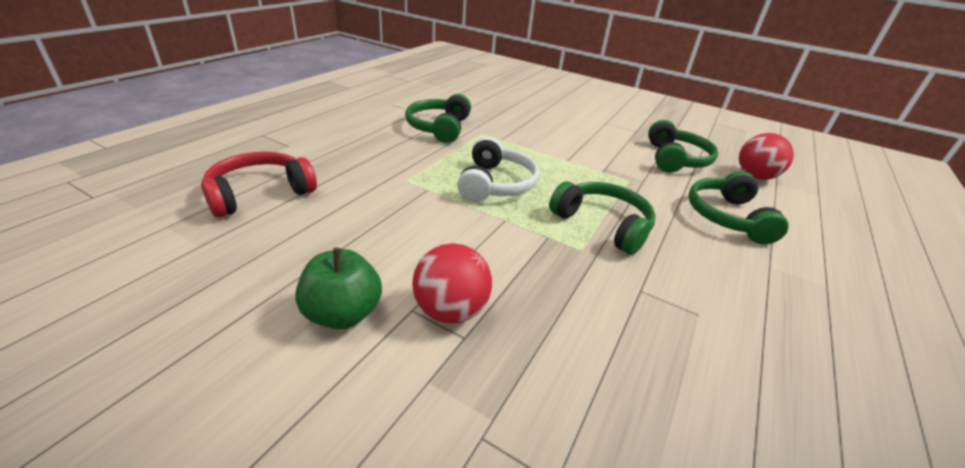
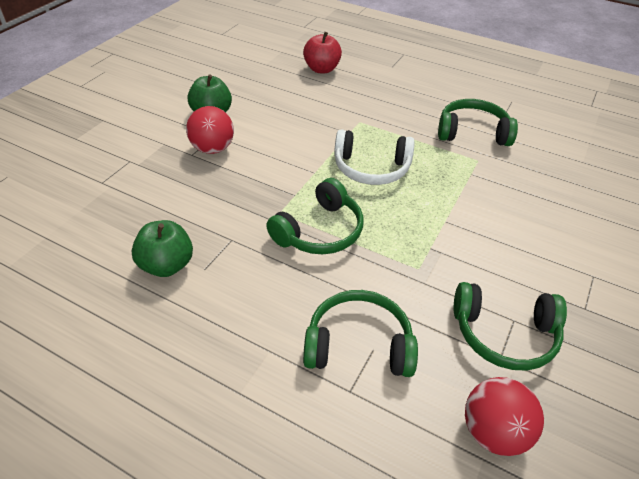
camera: 90 degrees right, 10 degrees up
red headphones [201,152,317,217] -> red apple [303,32,342,73]
none -> green apple [131,220,193,277]

